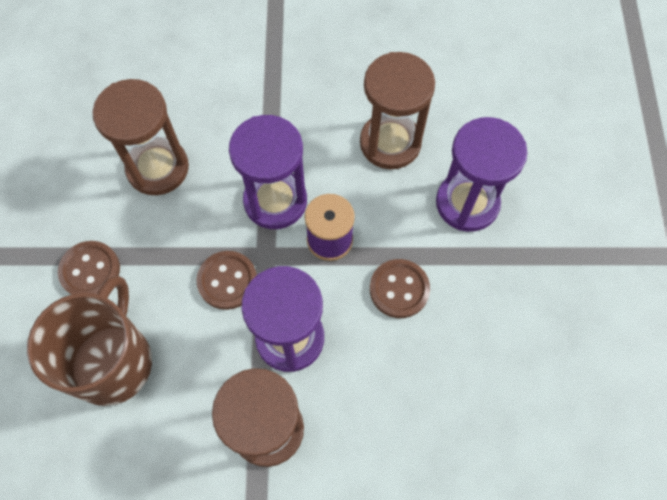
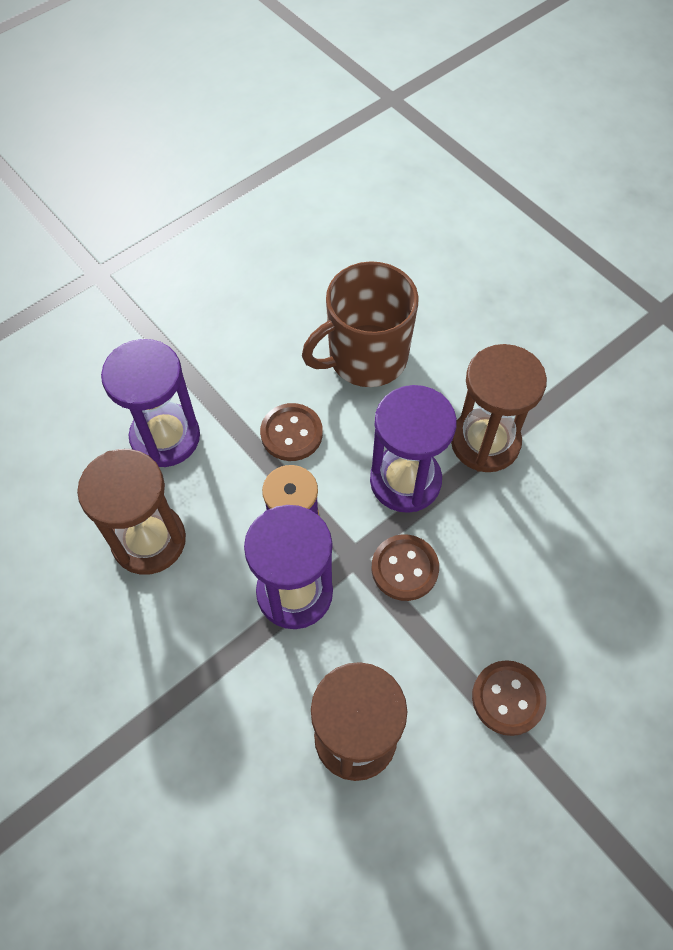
camera: 130 degrees left, 5 degrees down
brown mug [27,275,152,406] -> brown mug moved to [302,261,419,387]

